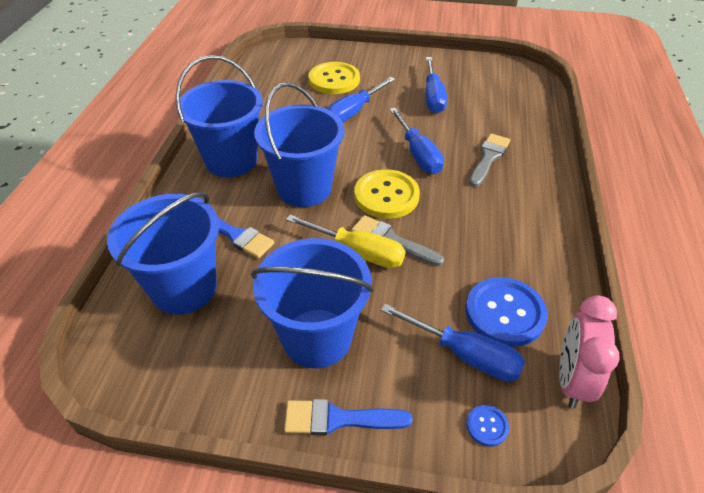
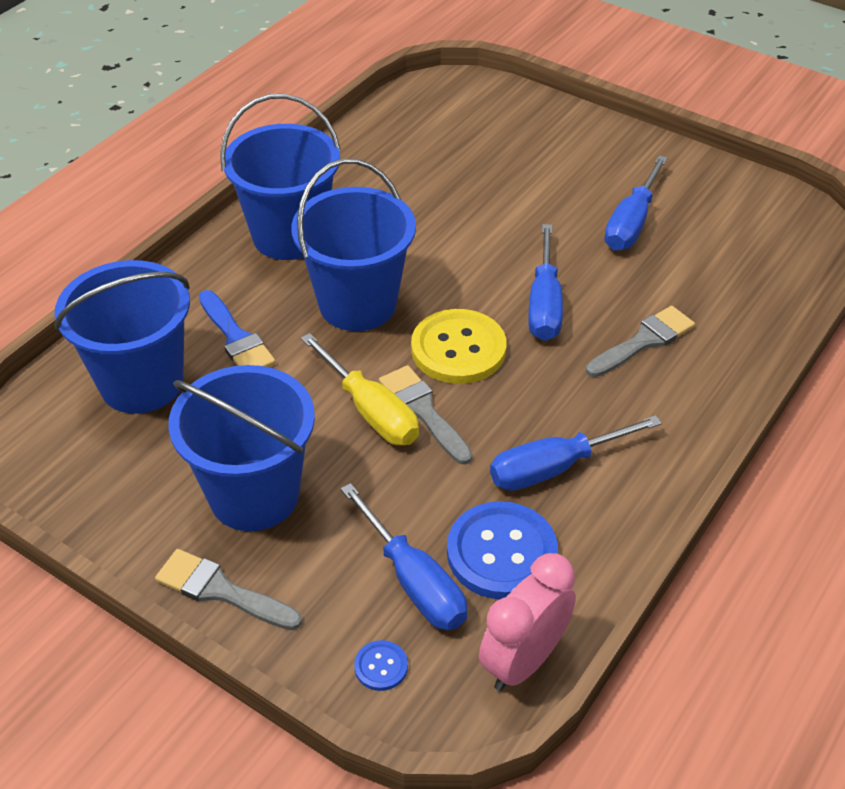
camera: 25 degrees right, 0 degrees up
blue brush [284,399,413,435] -> grey brush [155,549,302,630]
yellow button [309,62,360,94] -> none
blue screwdriver [326,77,395,122] -> blue screwdriver moved to [490,415,662,491]

